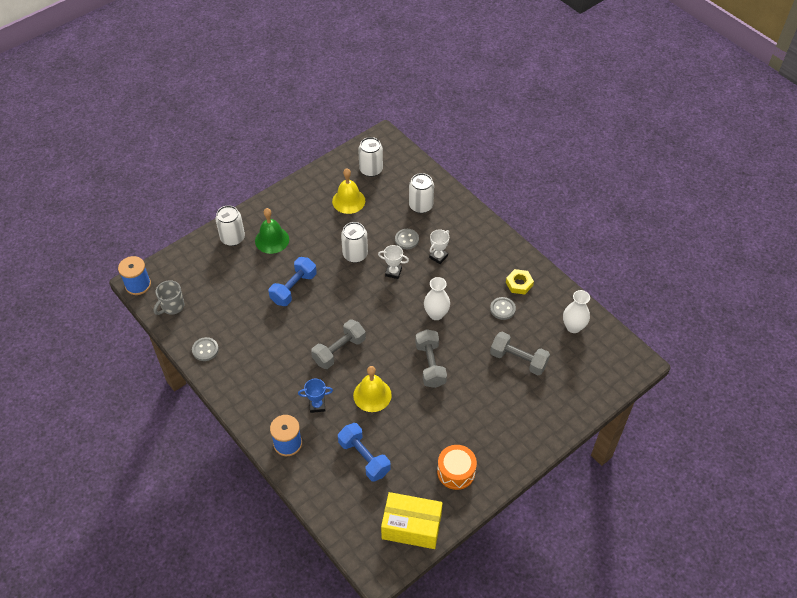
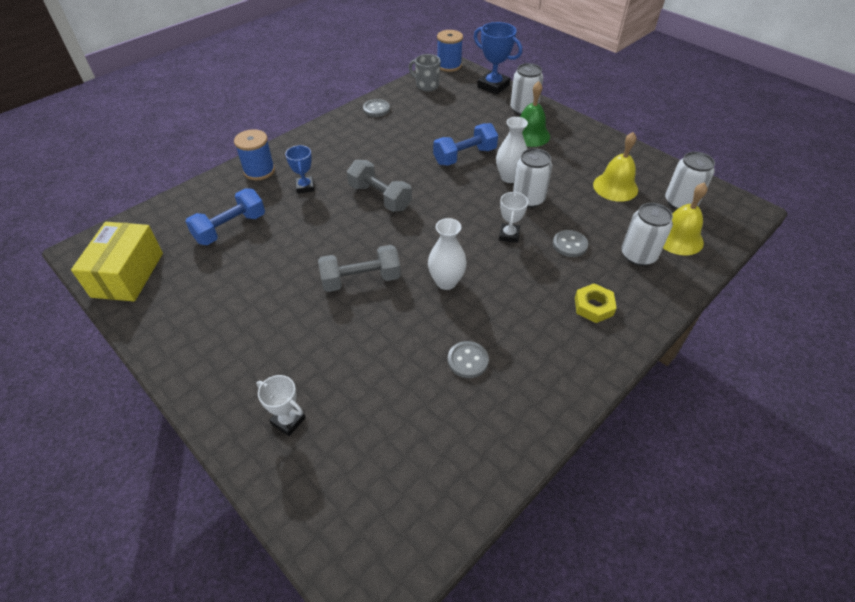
camera: 85 degrees right, 5 degrees down
blue dumbbell [269,257,317,306] -> blue dumbbell turned 60 degrees counterclockwise [433,123,498,166]
yellow bell [353,366,392,412] -> yellow bell moved to [663,182,707,255]
white trophy [429,229,449,264] -> white trophy moved to [256,375,306,436]
orange drum [437,445,477,490] -> none
grey dumbbell [490,332,550,375] -> none
yellow nut [506,269,534,295] -> yellow nut moved to [575,283,617,323]
white vase [563,290,590,333] -> white vase moved to [496,117,528,183]
none -> blue trophy [474,22,522,95]

